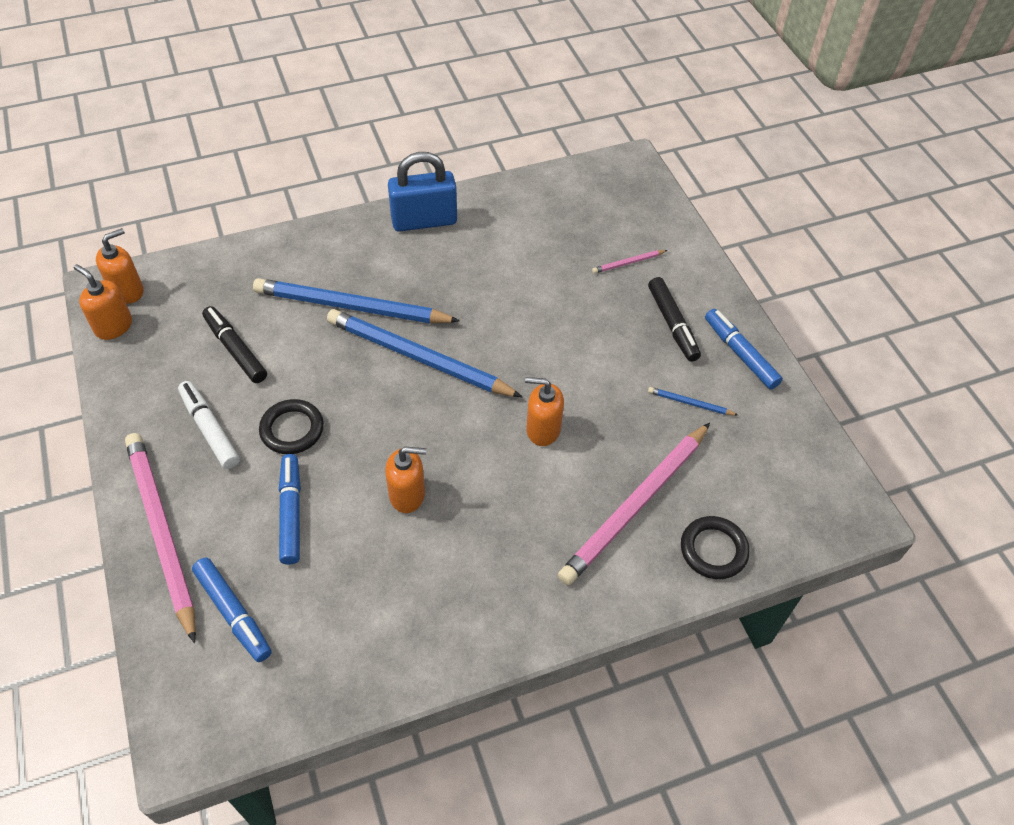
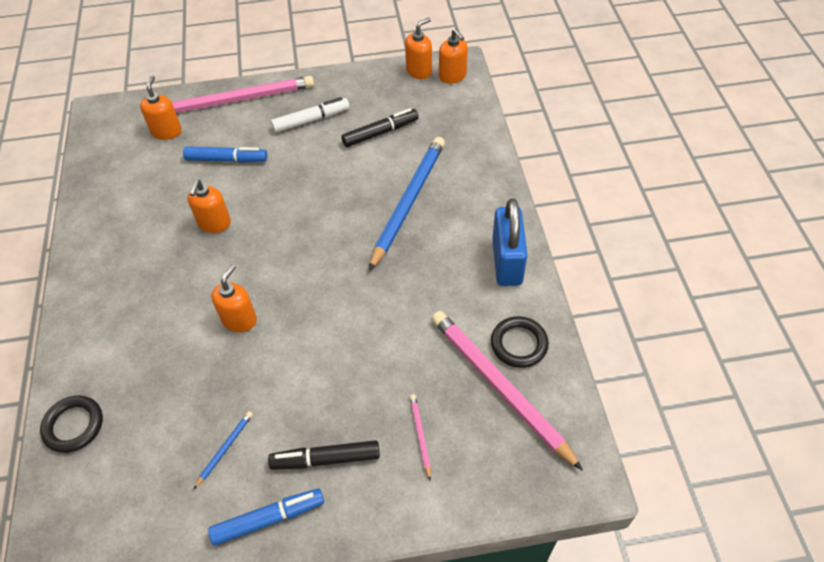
camera: 105 degrees right, 0 degrees up
blue marker [192,558,272,662] -> orange soap dispenser [140,75,182,140]
black ring [259,399,324,454] -> black ring moved to [491,316,549,368]
blue pencil [327,309,522,397] -> none
pink pencil [558,423,710,585] -> pink pencil moved to [432,311,583,471]

